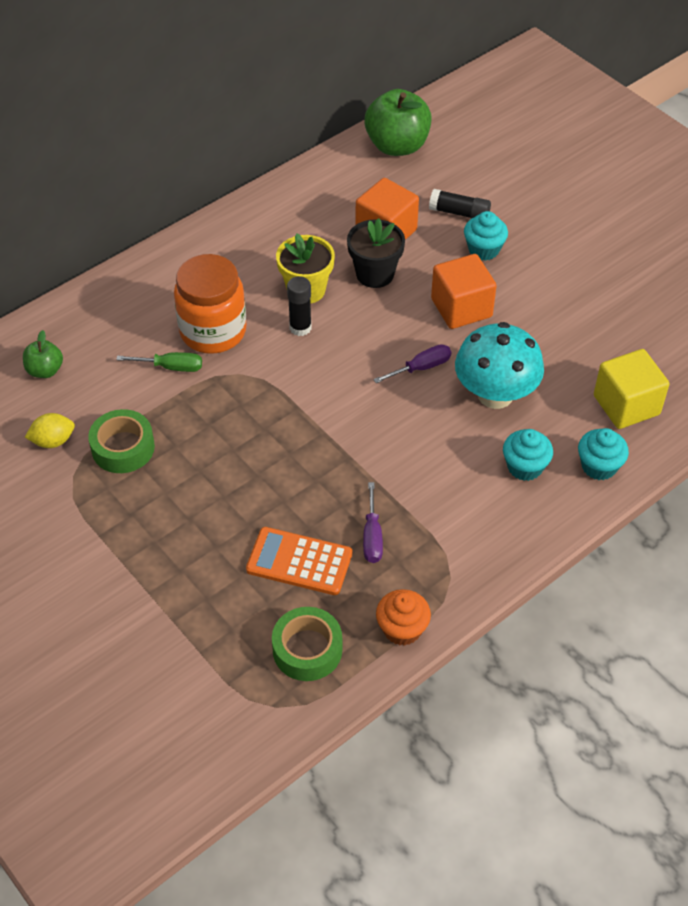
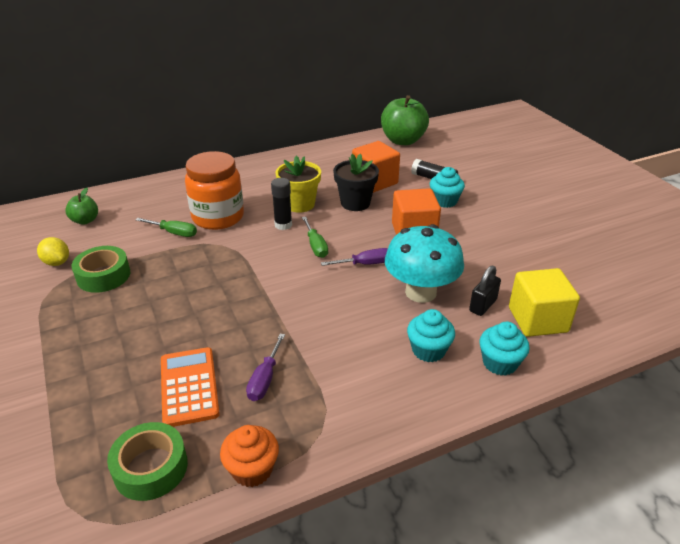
camera: 15 degrees right, 15 degrees down
yellow lemon [25,413,75,448] -> yellow lemon turned 45 degrees clockwise [37,237,69,266]
orange calculator [246,527,352,595] -> orange calculator turned 45 degrees clockwise [161,347,220,427]
none -> green screwdriver [302,217,328,258]
none -> black padlock [469,266,501,316]

